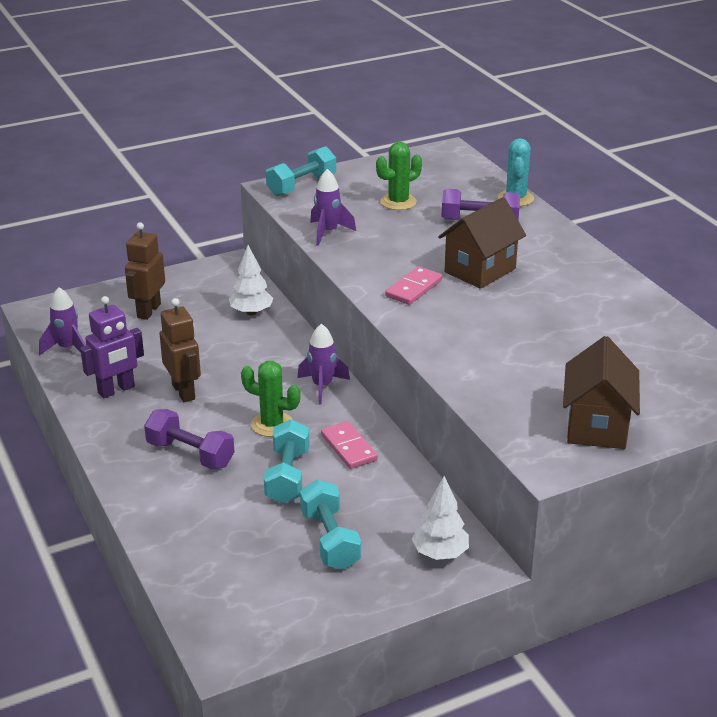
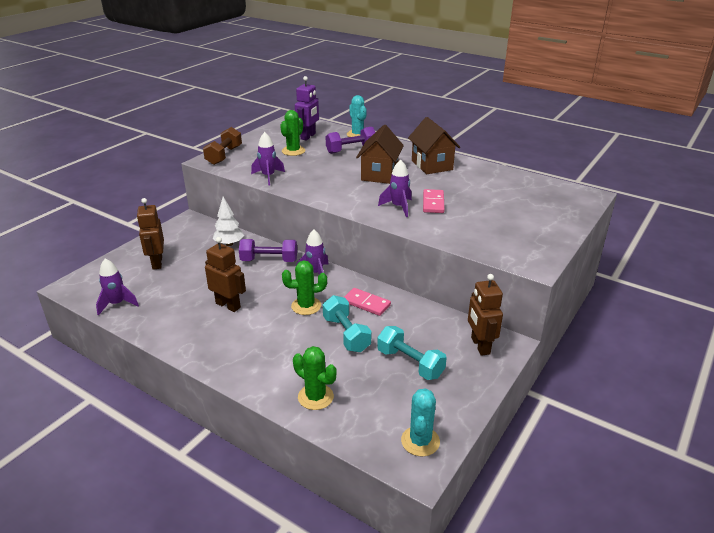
camera: 30 degrees left, 0 degrees up
purple robot [80,296,144,398] -> purple robot moved to [295,76,319,140]
purple dumbbell [144,409,235,469] -> purple dumbbell moved to [239,239,297,262]
turquoise dumbbell [266,146,336,196] -> brown dumbbell [203,127,242,165]
pink domino [385,266,442,305] -> pink domino moved to [423,189,445,213]
white tree [412,476,469,560] -> brown robot [468,274,503,356]
brown house [563,336,640,449] -> brown house moved to [408,117,460,174]
none -> green cactus [293,346,337,410]
none -> purple rocket [378,160,412,217]
none -> turquoise cactus [401,388,440,457]

